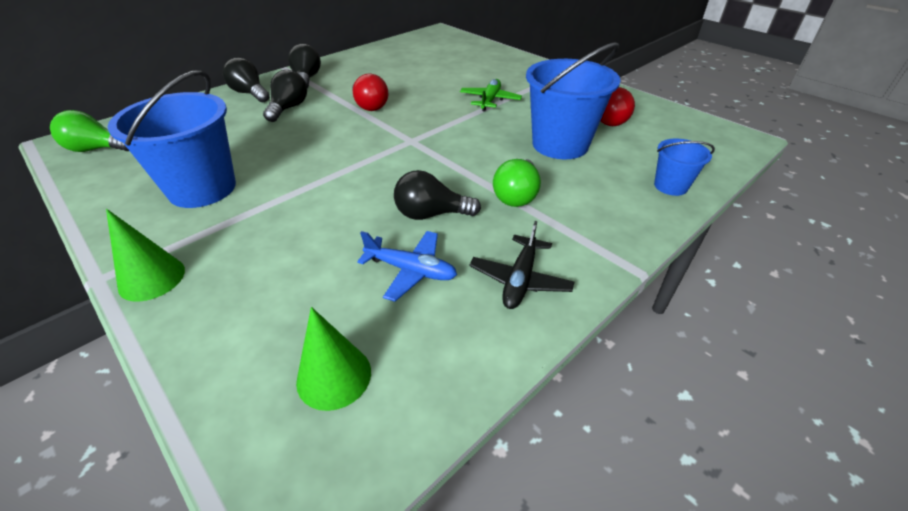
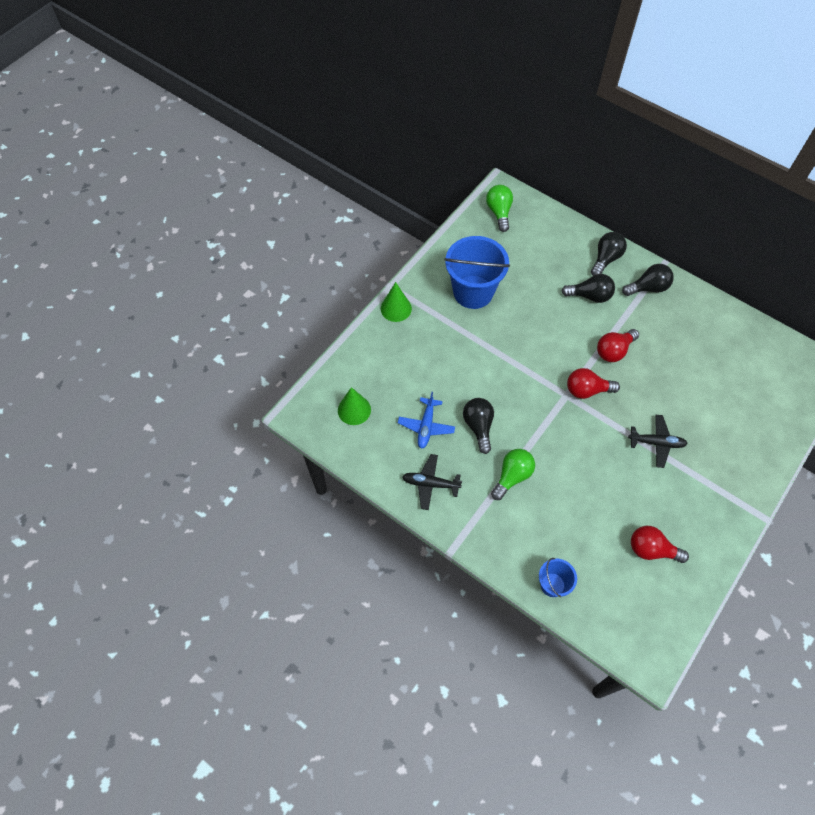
camera: 80 degrees right, 20 degrees up
green plane [460,79,522,112] -> black plane [628,415,688,468]
green light bulb [493,159,541,207] -> green light bulb turned 120 degrees clockwise [491,449,535,500]
blue bucket [526,42,621,159] -> none
none -> red light bulb [567,368,620,399]

